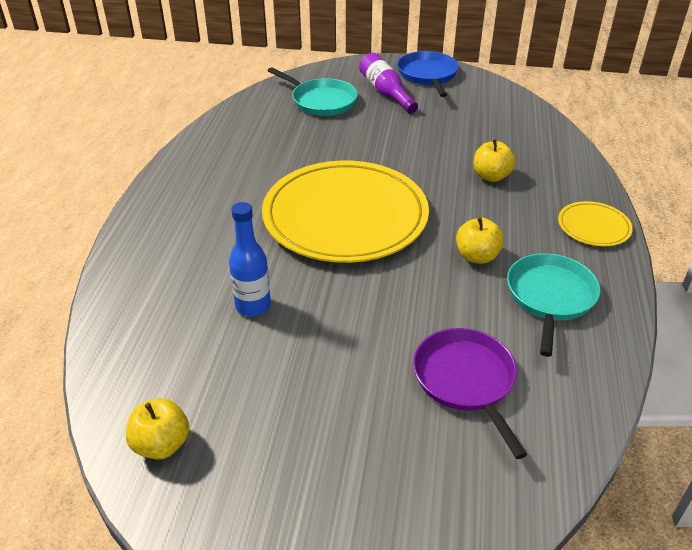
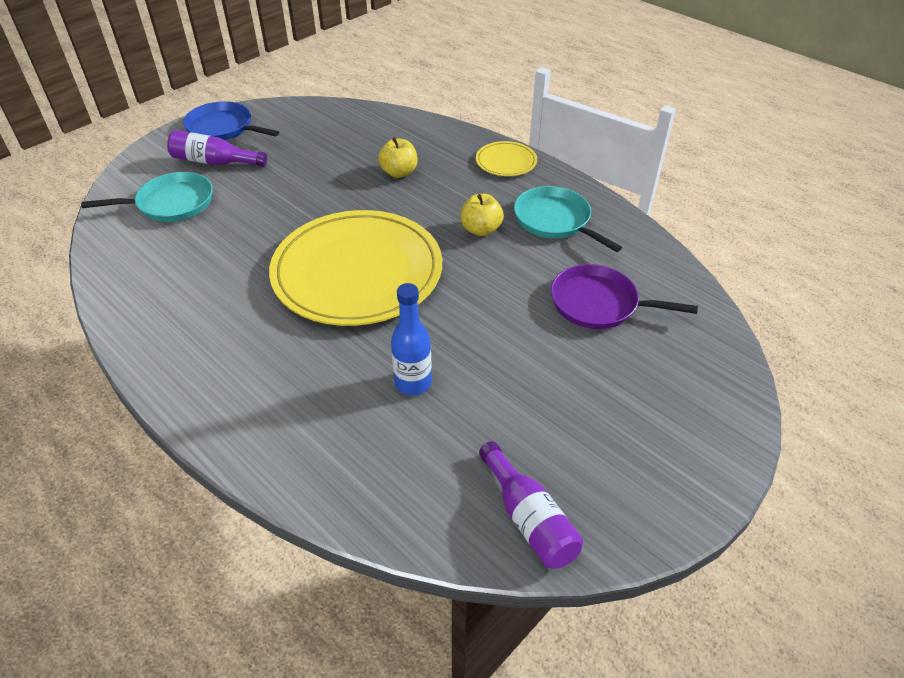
camera: 55 degrees left, 5 degrees up
yellow apple [126,398,189,460] -> purple bottle [479,441,583,569]

